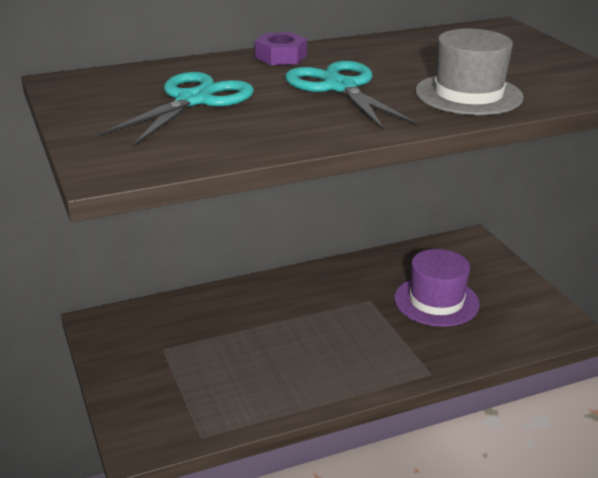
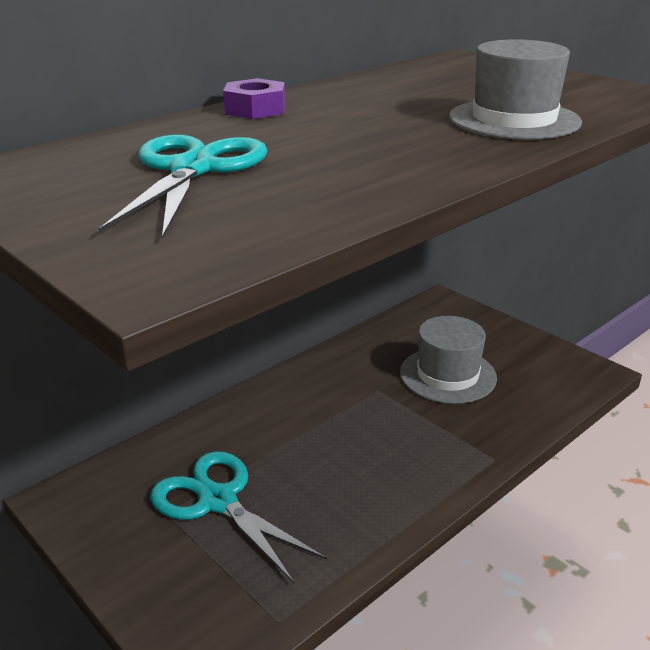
camera: 20 degrees left, 0 degrees up
turquoise scissors [285,61,418,129] -> turquoise scissors moved to [150,451,327,583]
purple hat [394,249,480,327] -> grey hat [400,316,497,404]

